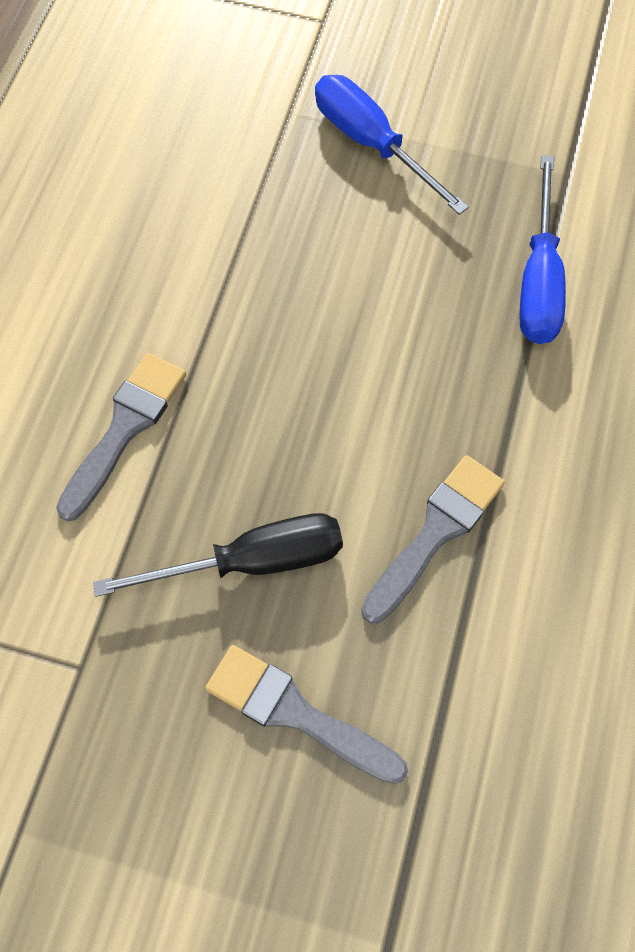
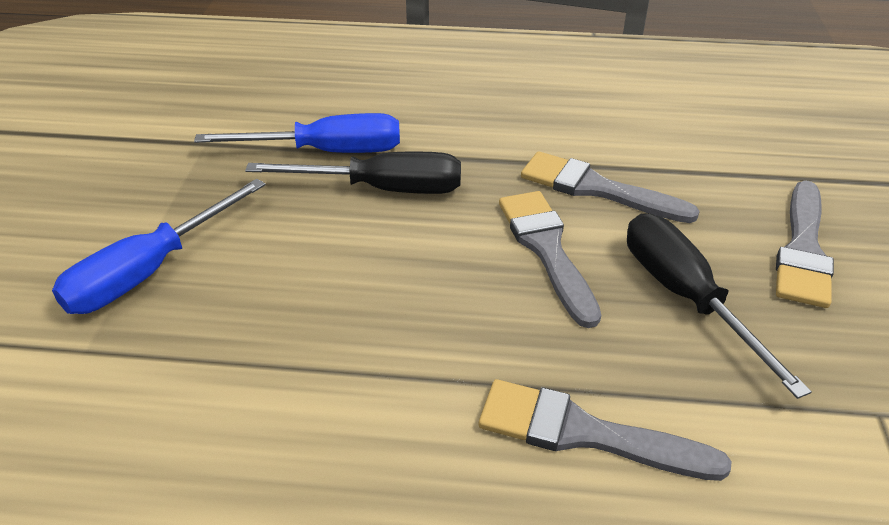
camera: 100 degrees left, 25 degrees down
none -> black screwdriver [245,151,461,194]
none -> grey brush [499,191,601,328]

